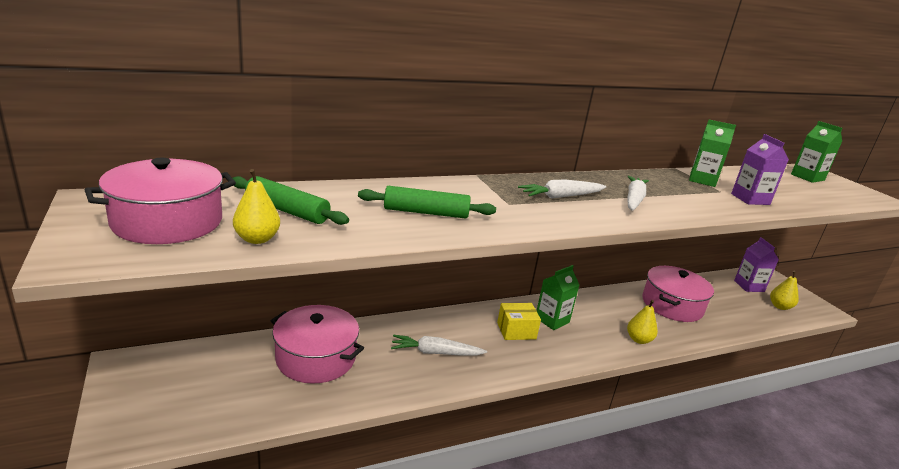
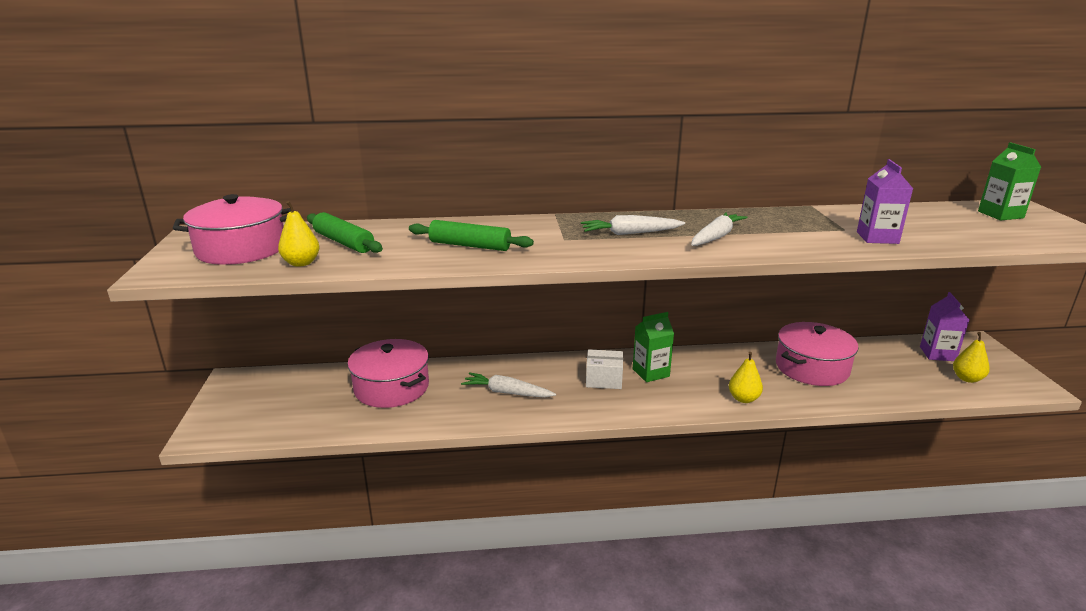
camera: 20 degrees right, 0 degrees up
yellow box [497,303,541,340] -> white box [586,349,623,389]
green carton [689,120,736,187] -> none

